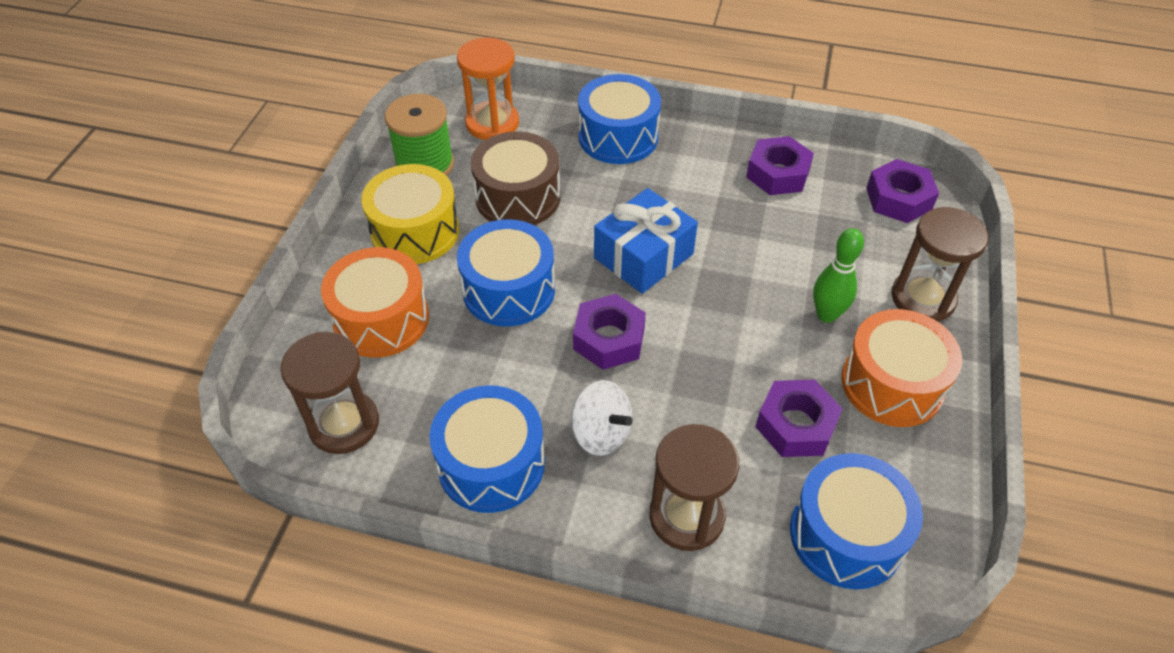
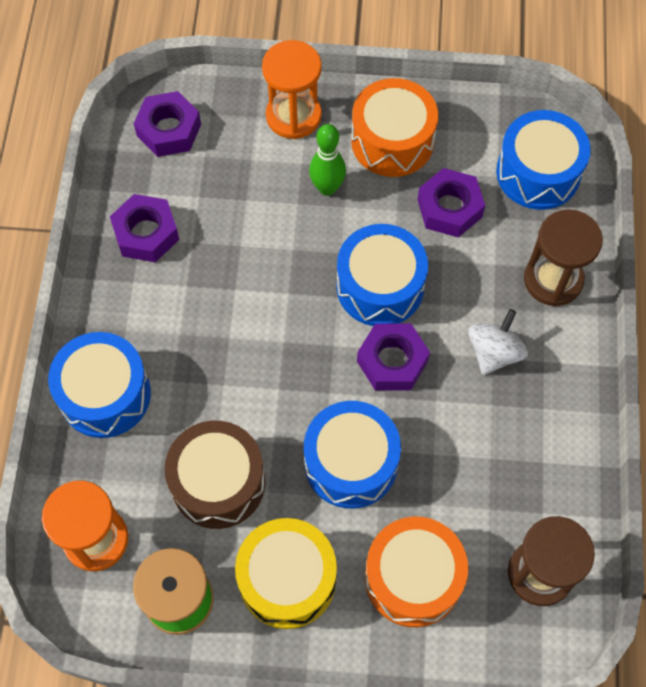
camera: 100 degrees left, 15 degrees up
blue drum [430,385,545,513] -> blue drum moved to [337,224,428,326]
blue gift [594,188,698,294] -> none
brown hourglass [891,207,988,322] -> orange hourglass [262,40,322,139]

